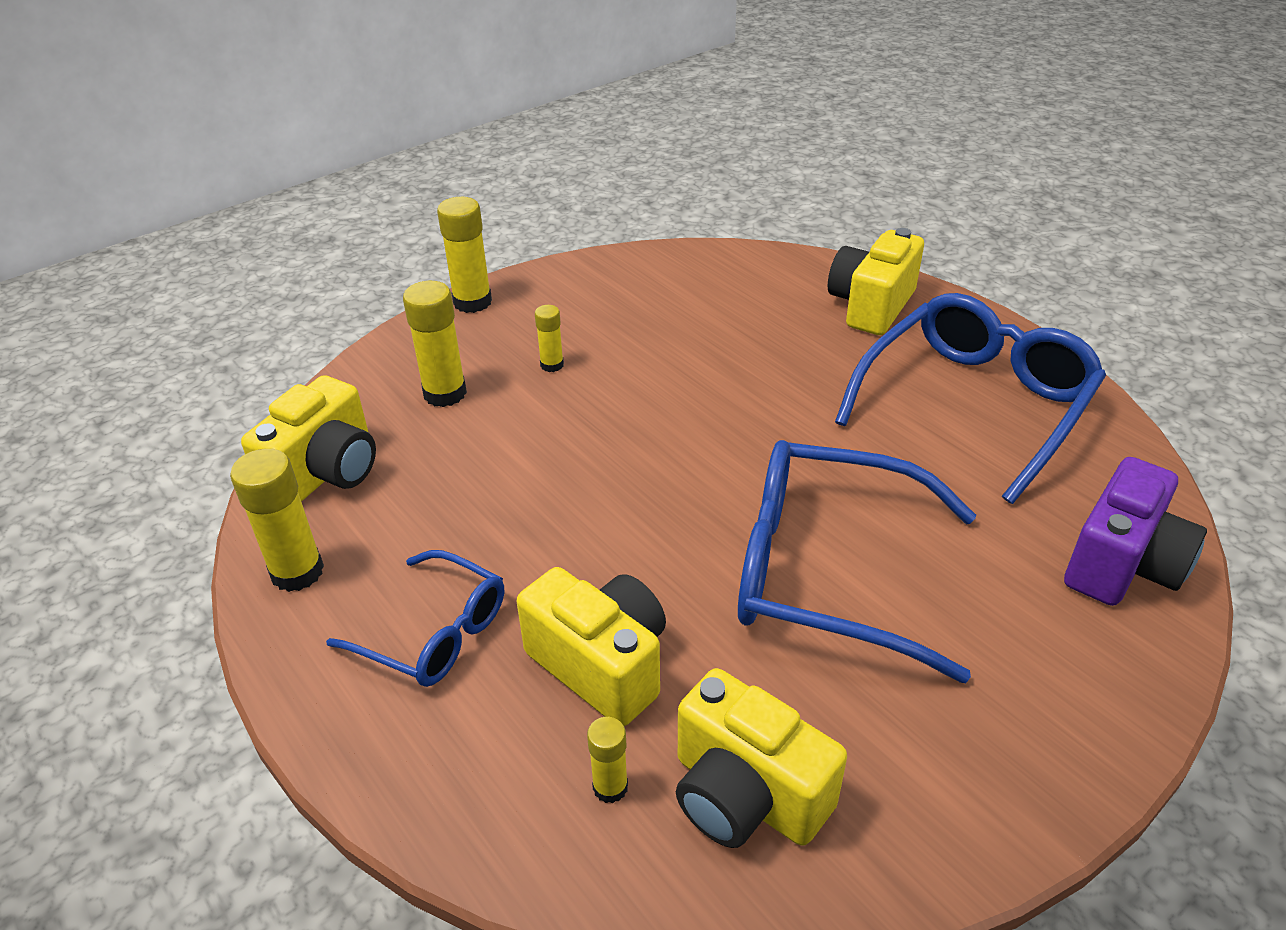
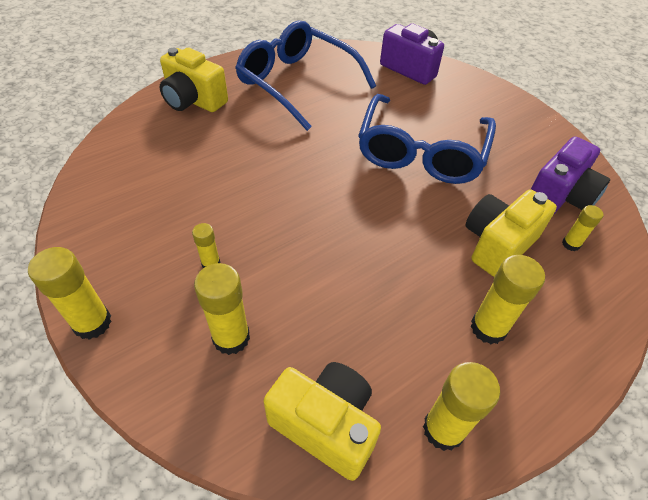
camera: 90 degrees left, 10 degrees up
blue glasses [326,550,504,687] -> yellow glue stick [471,255,545,344]
yellow camera [676,668,847,848] -> purple camera [531,137,610,215]

